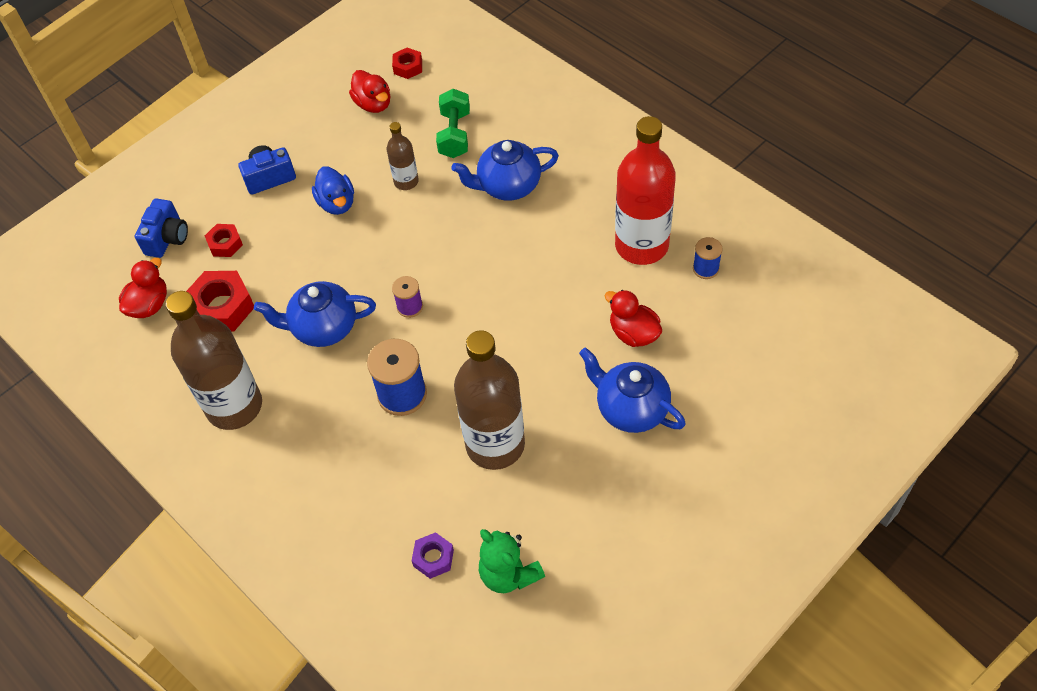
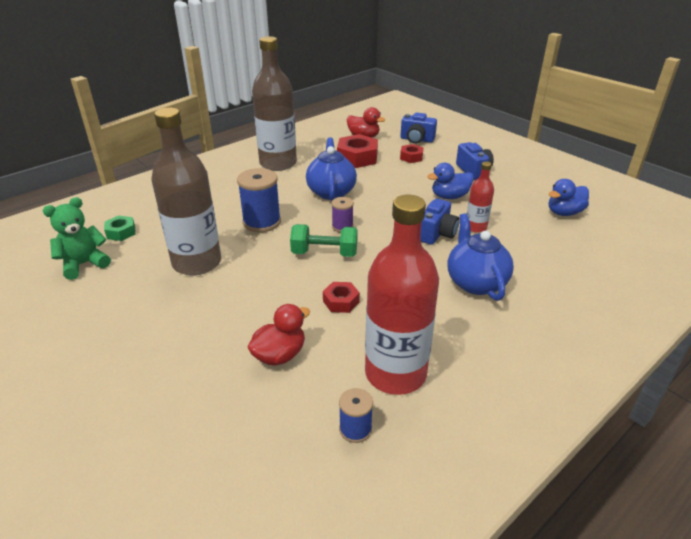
camera: 90 degrees right, 20 degrees down
red duck [349,70,390,113] -> blue duck [549,179,589,216]
brown bottle [387,122,419,190] -> red bottle [467,161,494,233]
red nut [392,48,422,79] -> red nut moved to [323,282,360,313]
purple nut [412,532,454,579] -> green nut [104,216,136,241]
green dumbbell [436,89,470,158] -> green dumbbell moved to [290,224,358,257]
blue teapot [579,348,686,433] -> none
none -> blue camera [421,198,460,245]

